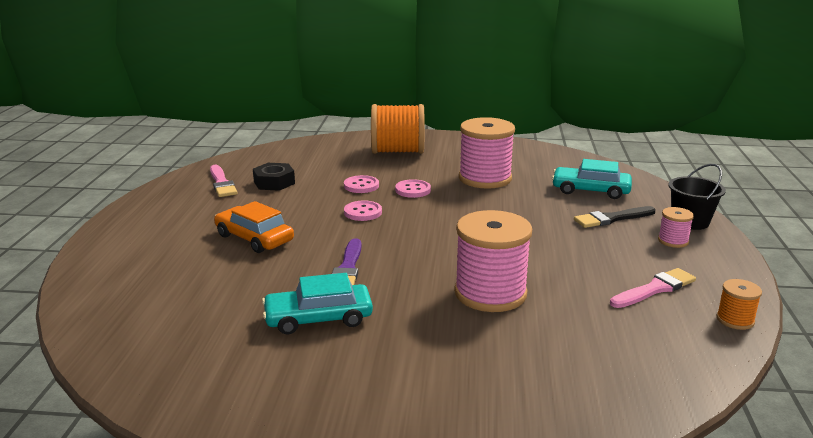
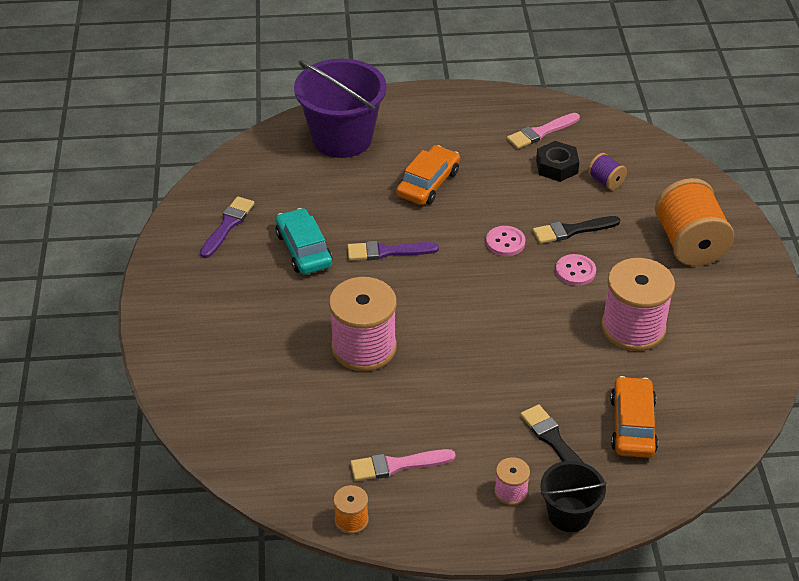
camera: 80 degrees right, 20 degrees up
pink button [344,175,379,193] -> black brush [533,216,620,244]
turquoise car [552,159,632,199] -> orange car [610,376,658,458]
pink brush [610,268,696,308] -> pink brush turned 120 degrees clockwise [350,449,456,481]
none -> purple brush [200,196,255,258]
none -> purple bucket [294,59,387,158]
none -> purple spool [588,153,627,190]

